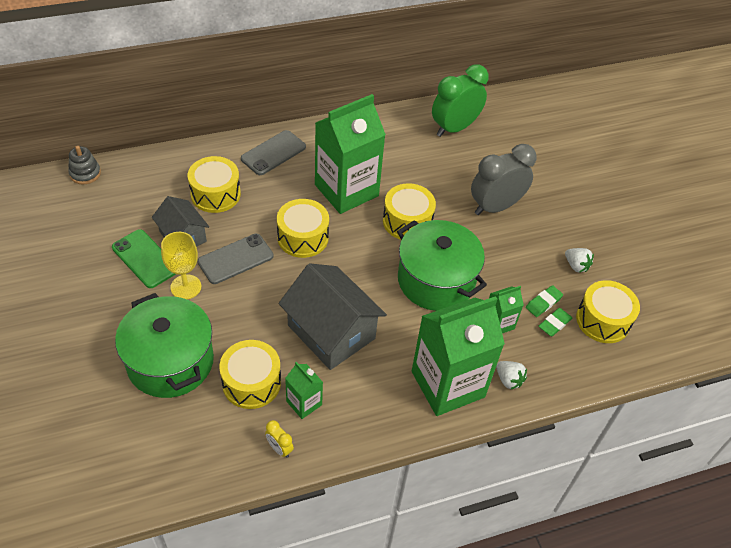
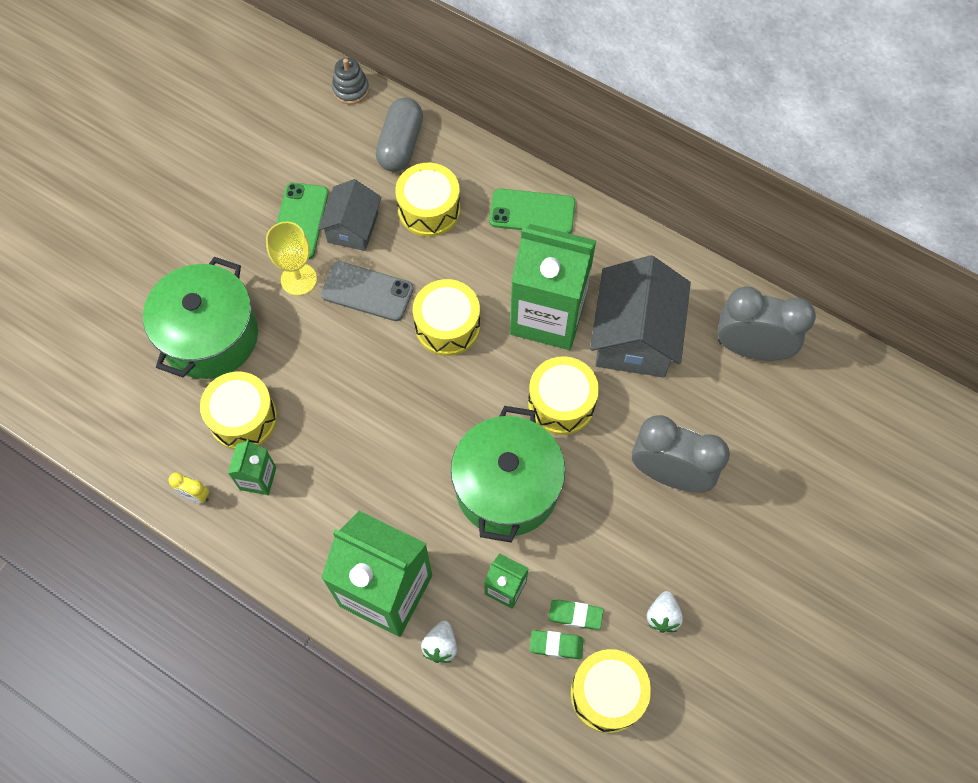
camera: 55 degrees right, 15 degrees up
grey phone [241,130,306,175] -> green phone [489,189,576,234]
yellow clock [265,420,294,458] -> yellow clock turned 75 degrees counterclockwise [168,472,209,503]
grey house [279,263,387,370] -> grey house moved to [590,255,691,378]
green clock [432,64,489,137] -> grey clock [717,286,816,360]
none -> grey capsule [376,98,423,172]

